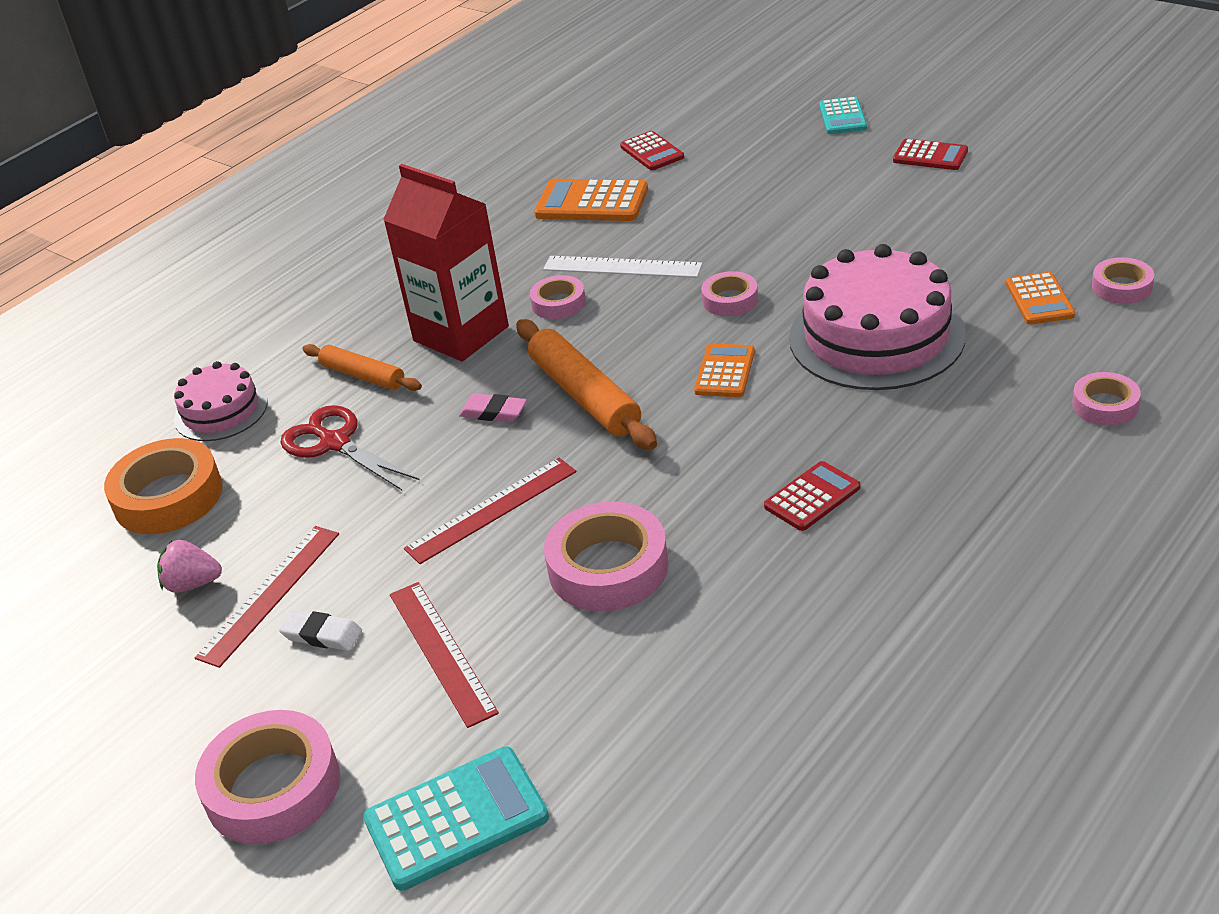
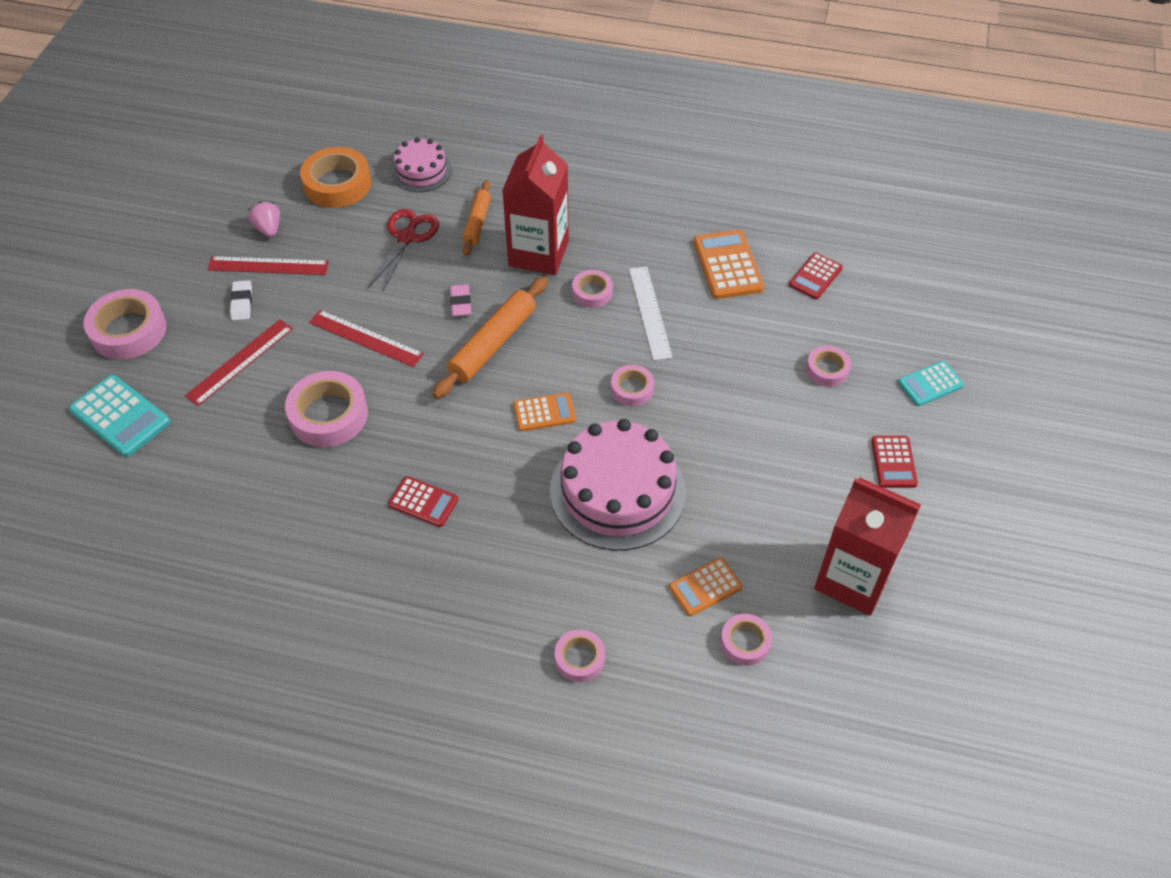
camera: 60 degrees right, 15 degrees up
none -> pink tape [806,346,851,387]
none -> red carton [814,478,921,616]

